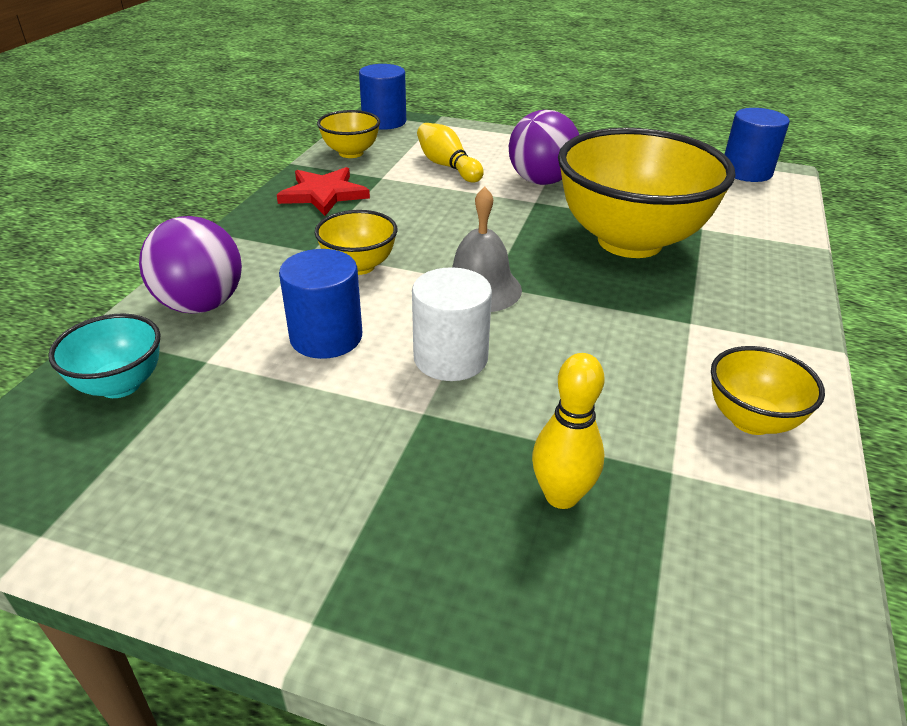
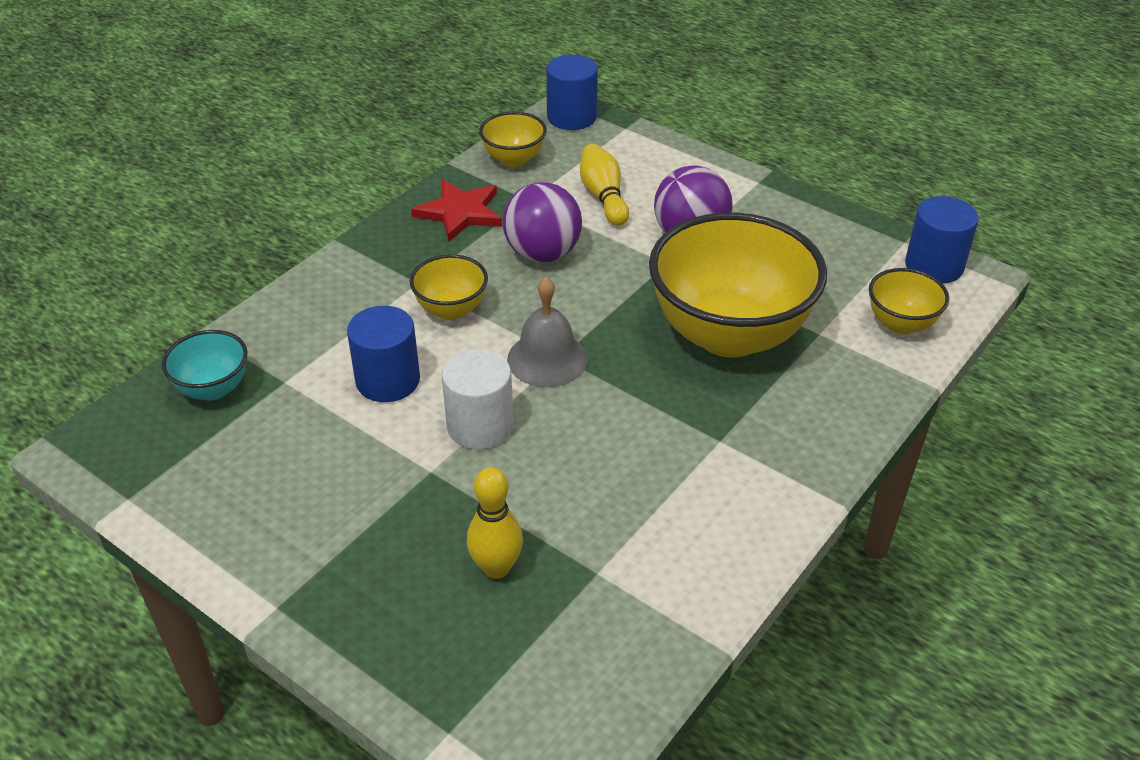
camera: 20 degrees right, 5 degrees up
purple ball [139,216,242,314] -> purple ball moved to [503,182,582,262]
yellow bowl [711,346,825,435] -> yellow bowl moved to [869,268,949,334]

